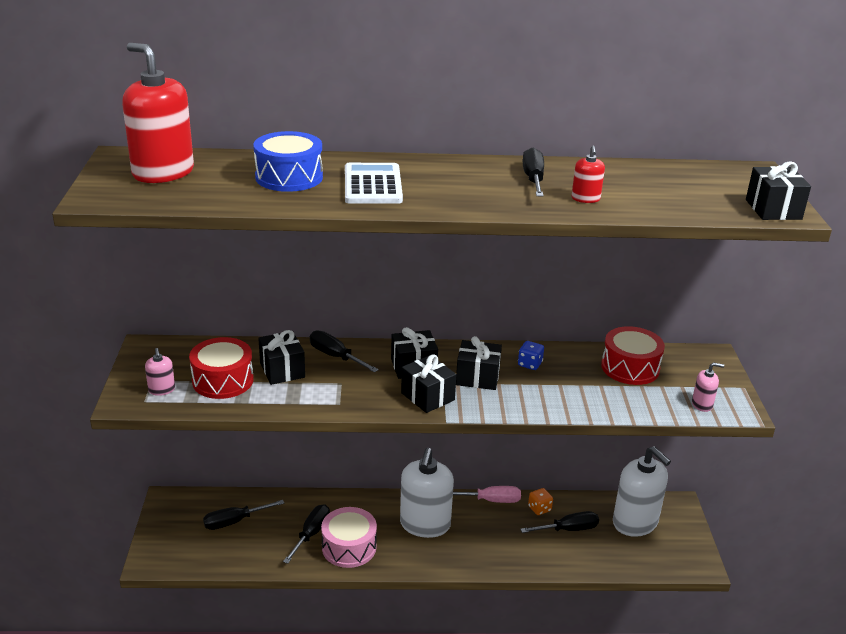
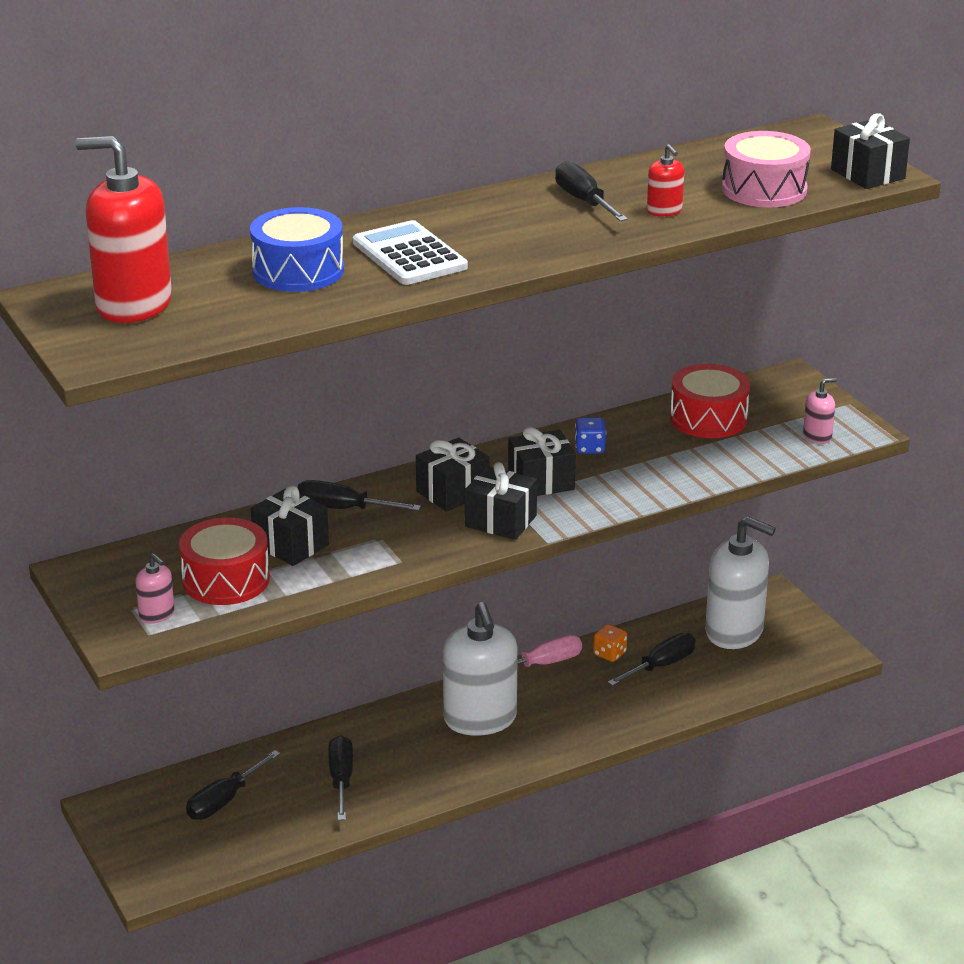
camera: 25 degrees left, 0 degrees up
pink drum [321,507,377,568] -> pink drum moved to [722,131,811,207]

